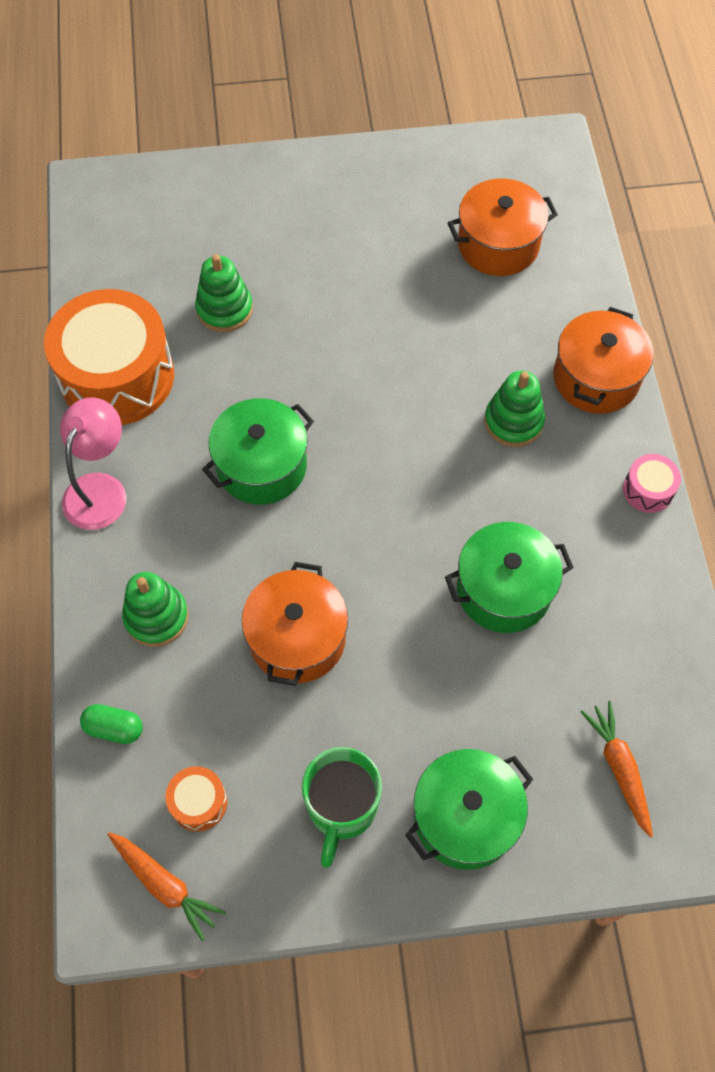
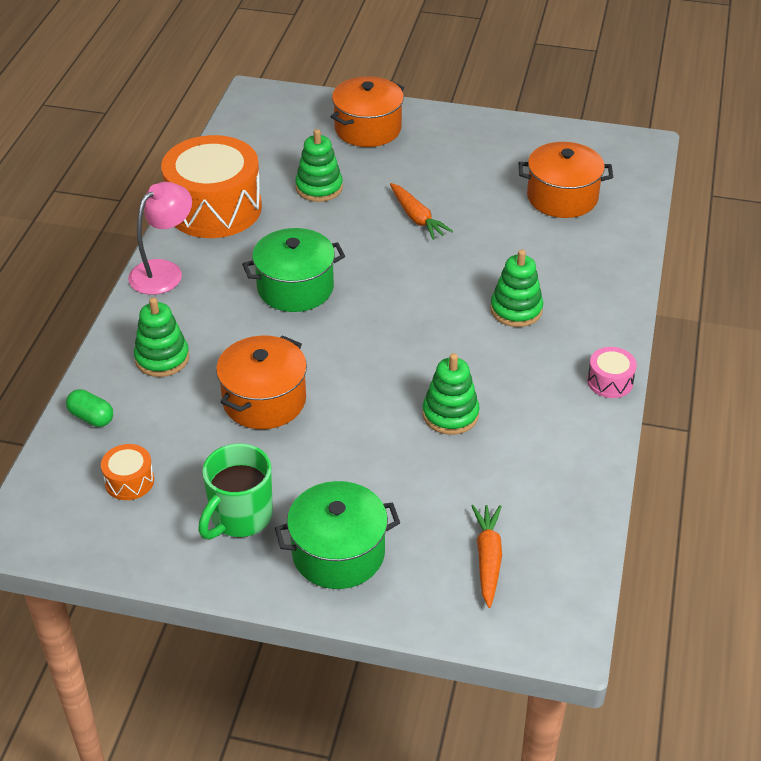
camera: 20 degrees right, 20 degrees down
orange carrot [108,832,226,941] -> orange carrot moved to [390,183,453,240]
green pot [445,522,574,633] -> green stacking toy [422,353,479,435]
orange pot [553,307,653,414] -> orange pot moved to [330,76,404,147]

